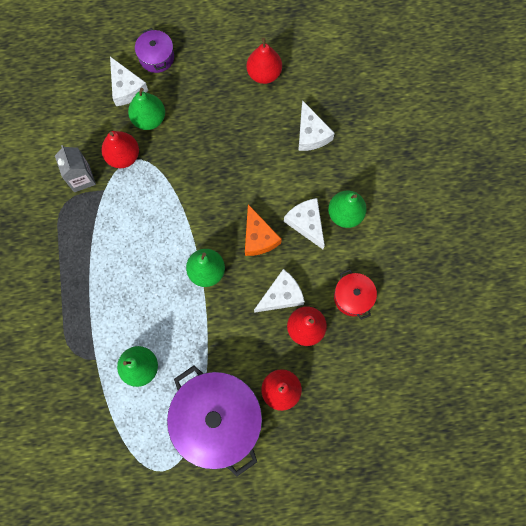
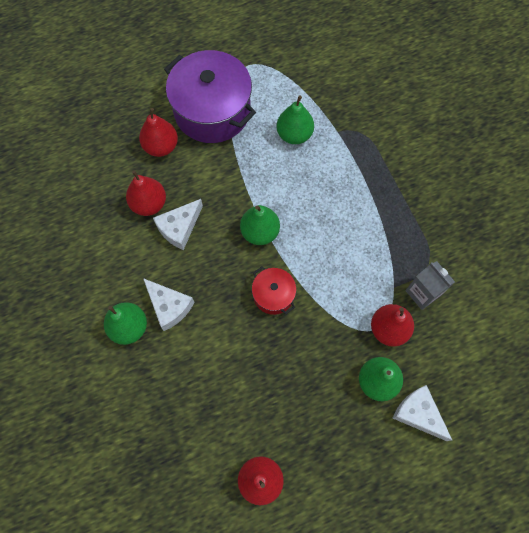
camera: 165 degrees right, 5 degrees down
purple pot [135,28,174,73] -> none
orange cheese [245,204,282,256] -> none
white cheese [298,100,335,151] -> none
red pot [334,269,377,320] -> red pot moved to [252,266,296,315]

